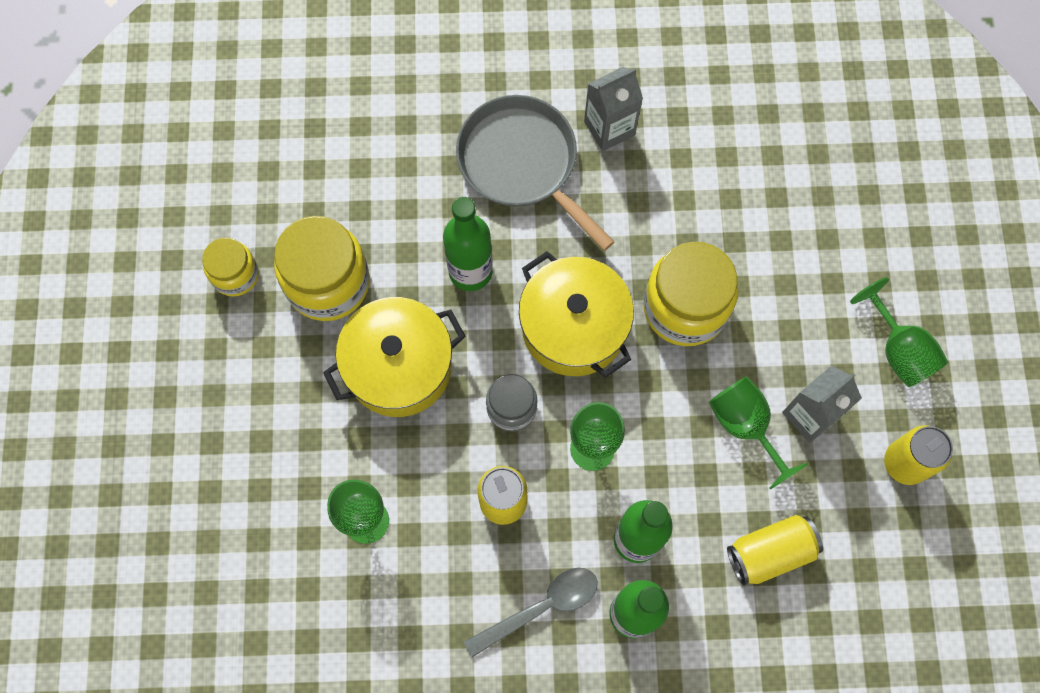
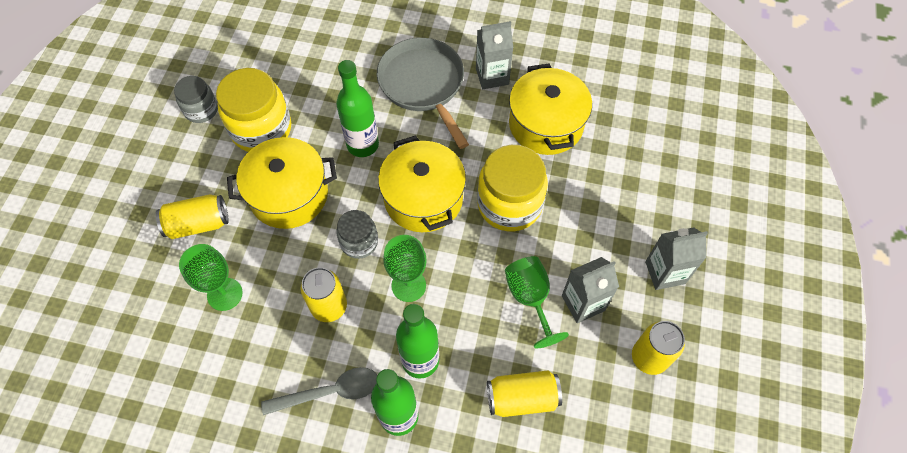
camera: 15 degrees right, 10 degrees down
yellow jar [202,238,259,297] -> grey jar [174,76,218,123]
green goblet [850,277,948,387] -> grey carton [645,227,708,290]
none -> yellow can [156,194,229,239]
none -> yellow pot [509,64,592,155]

